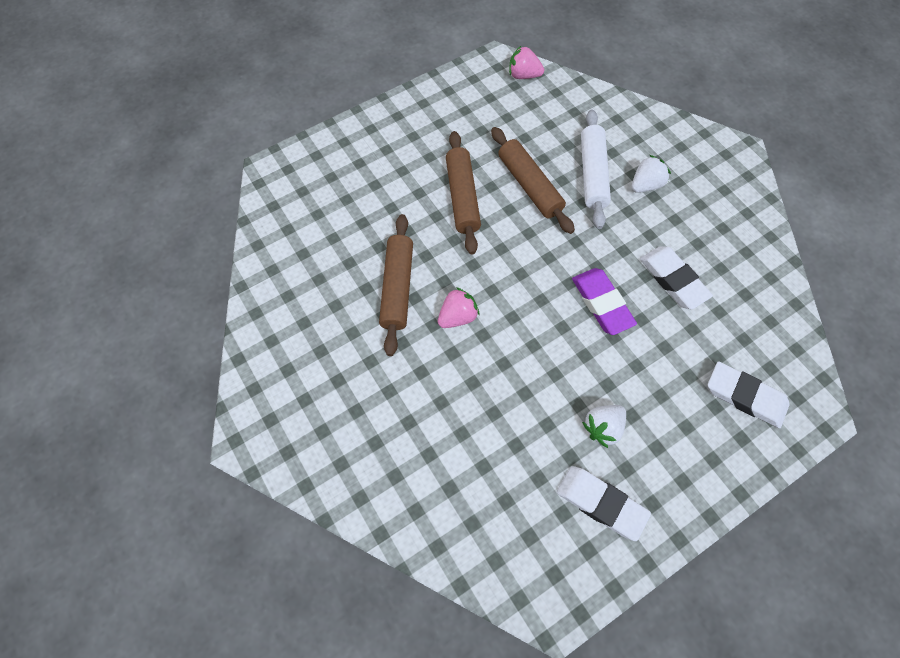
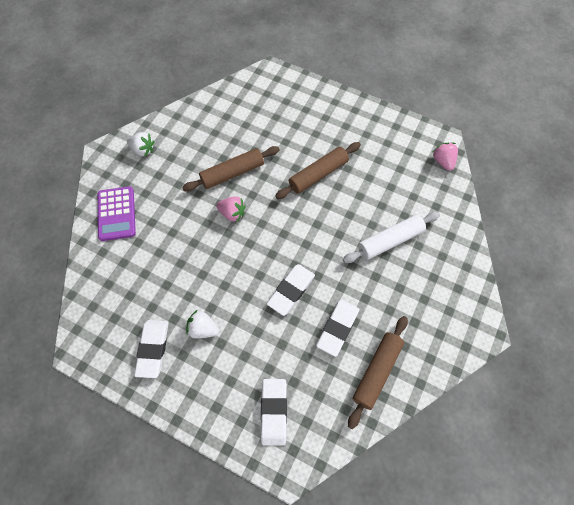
camera: 60 degrees right, 0 degrees up
brown rolling pin [491,127,575,234] -> brown rolling pin moved to [348,316,408,429]
purple eraser [572,268,637,335] -> white eraser [267,264,315,316]
white strawberry [632,155,671,193] -> white strawberry moved to [127,132,155,157]
none -> purple calculator [98,186,136,241]

